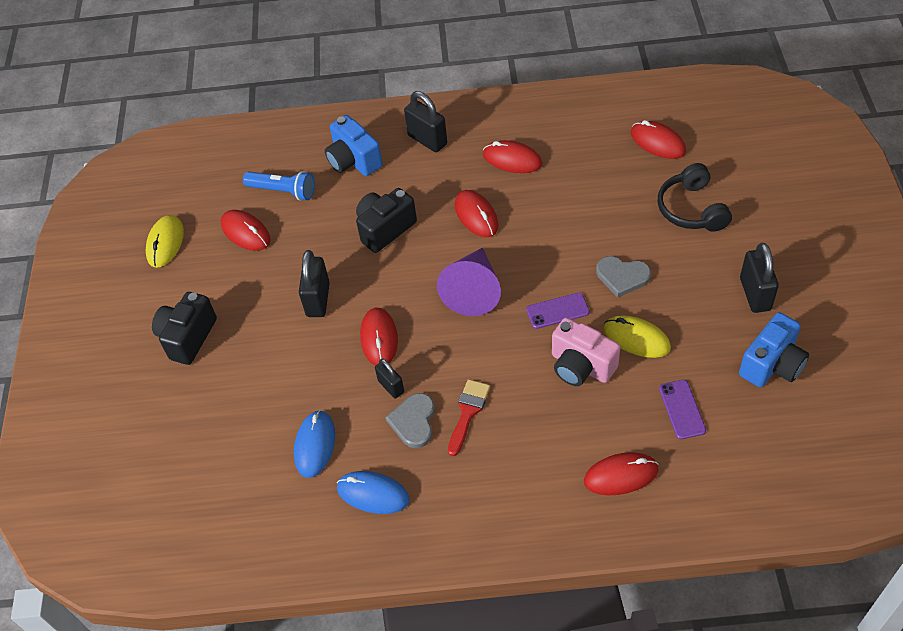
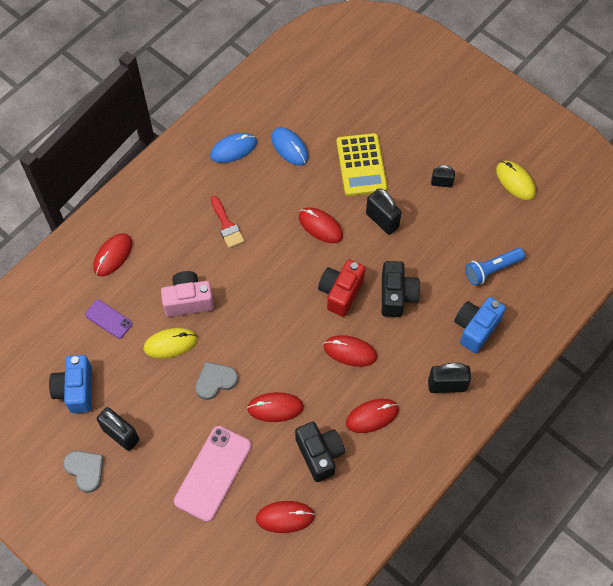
camera: 130 degrees right, 10 degrees up
black camera [152,292,217,365] -> black camera moved to [295,422,345,482]
red mouse [221,210,271,251] -> red mouse moved to [247,392,304,422]
blue camera [325,115,383,176] -> blue camera turned 60 degrees counterclockwise [454,297,506,353]
black padlock [375,359,404,398] -> black padlock moved to [431,165,455,188]
grey heart [385,393,435,448] -> grey heart moved to [63,451,104,493]
purple cone [437,248,501,316] -> none
purple phone [526,293,590,329] -> none
black headphones [658,163,732,232] -> pink phone [174,426,252,522]
none -> red camera [318,260,365,317]
none -> yellow calculator [336,133,387,196]

